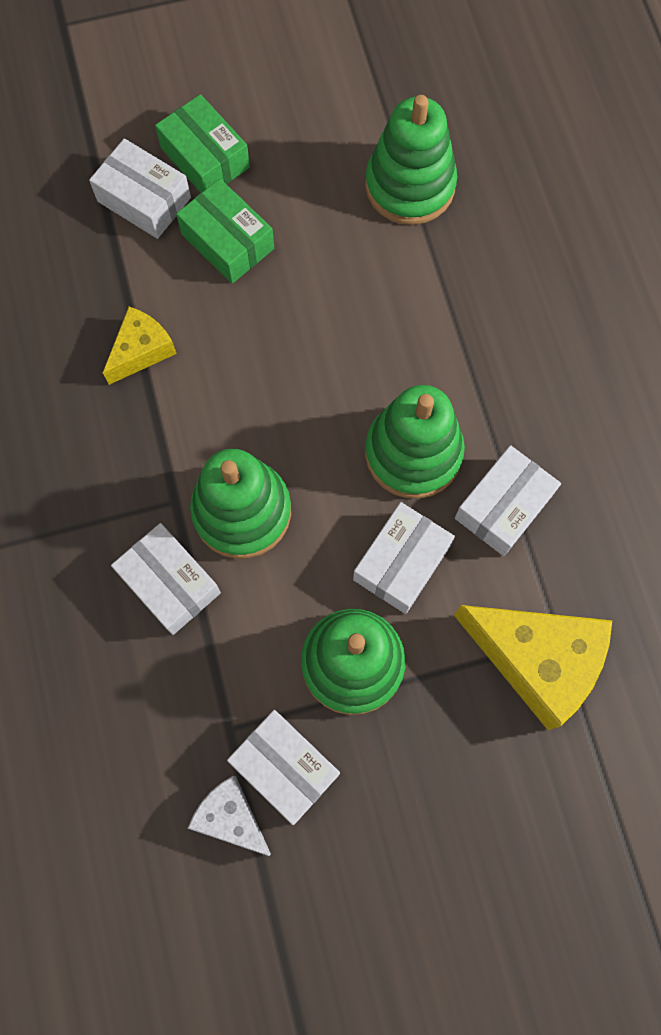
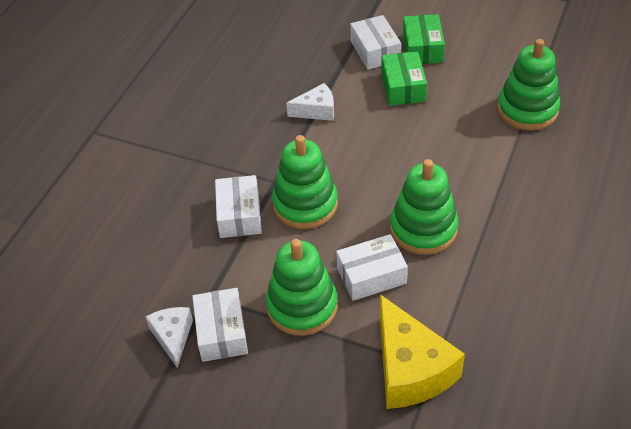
camera: 40 degrees right, 25 degrees down
yellow cheese [103,307,177,385] -> white cheese [286,83,334,121]
white box [455,445,561,556] -> none

